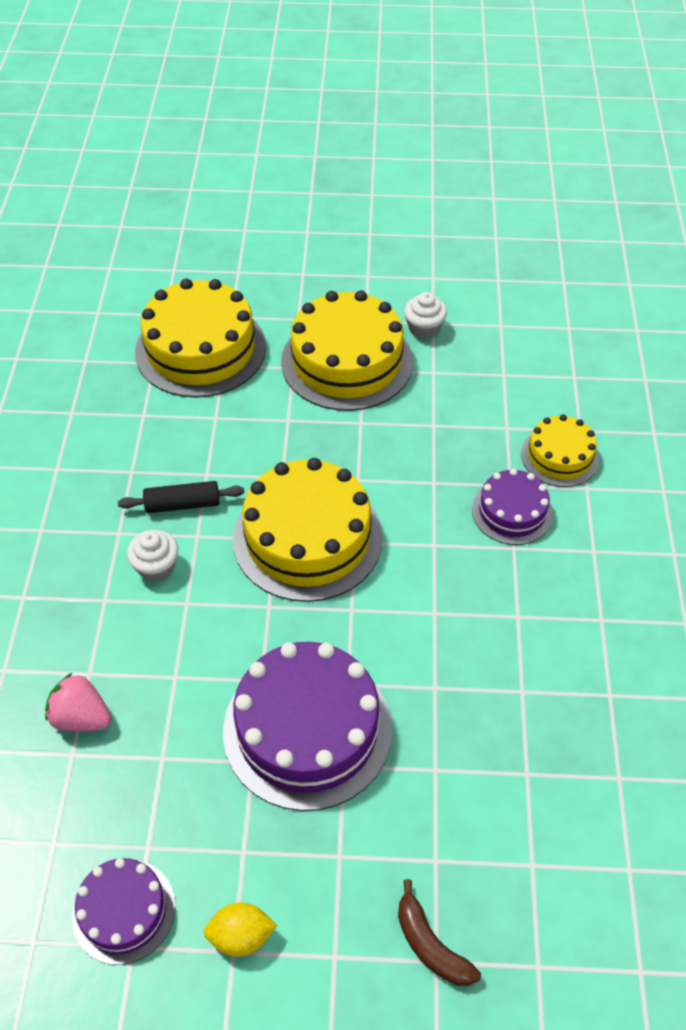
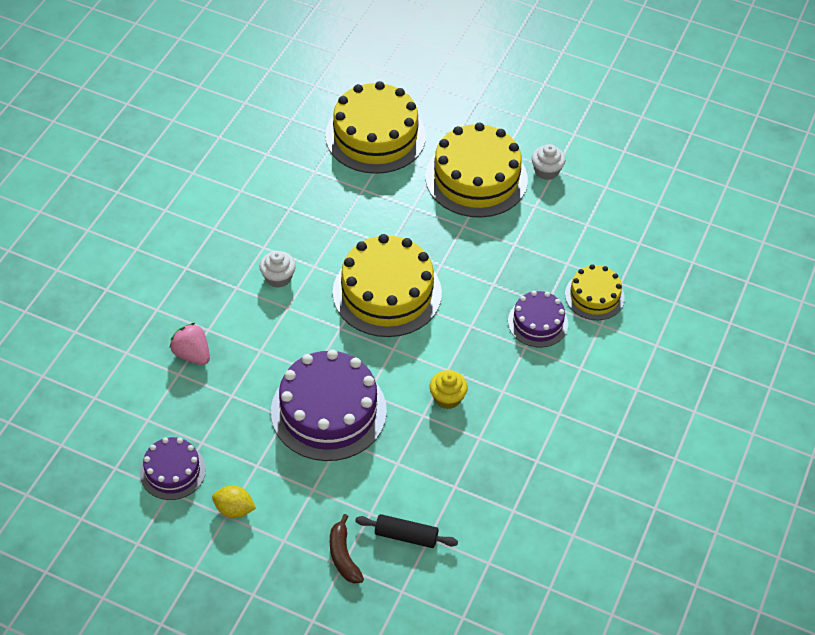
camera: 20 degrees right, 0 degrees up
black rolling pin [118,481,244,513] -> black rolling pin moved to [355,514,458,548]
none -> yellow cupcake [430,370,468,409]

